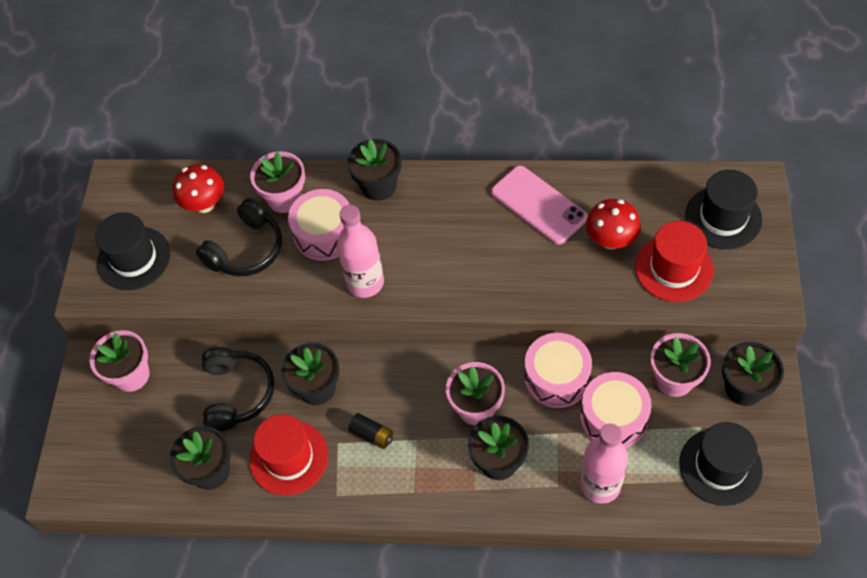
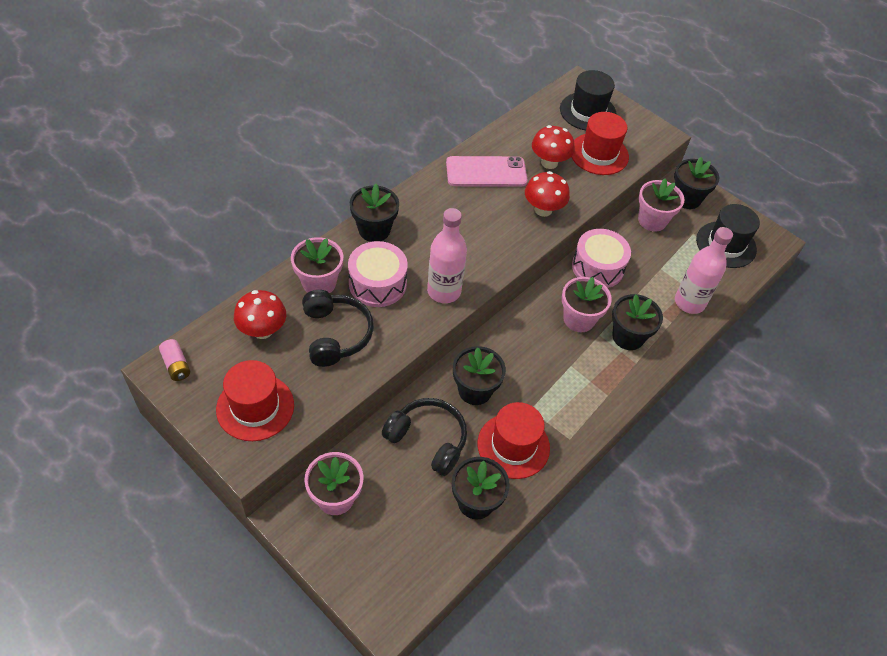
camera: 60 degrees left, 5 degrees down
black hat [95,212,171,290] -> red hat [216,360,294,441]
black battery [348,413,393,449] -> none
pink drum [580,372,652,448] -> none
none -> pink battery [159,339,190,381]
none -> red mushroom [525,171,570,217]

